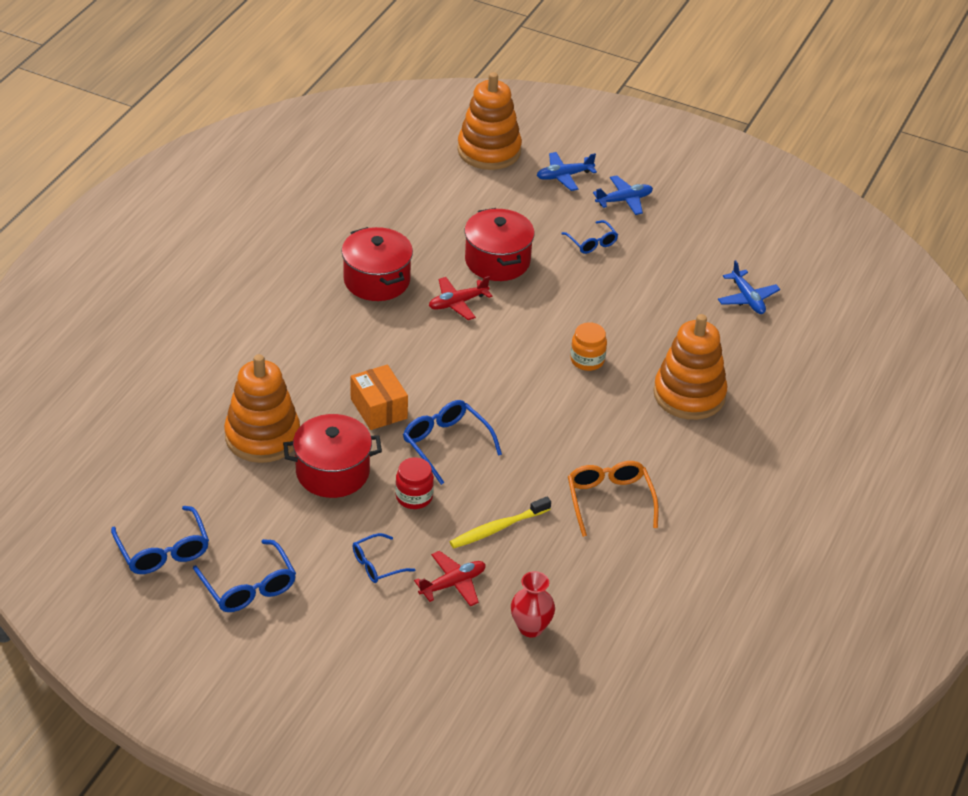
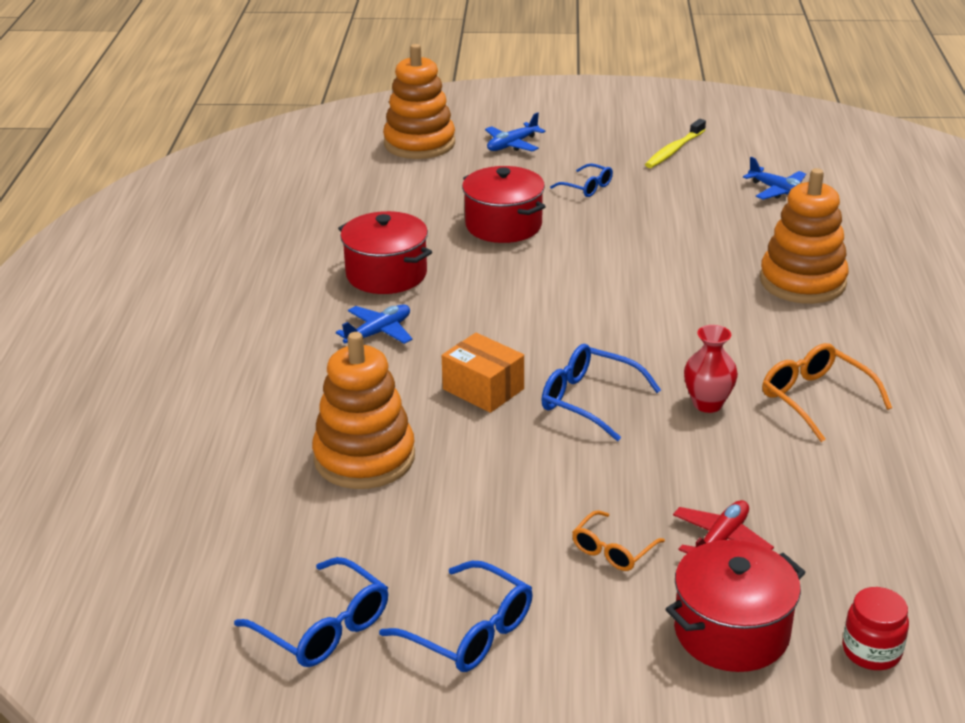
camera: 20 degrees left, 10 degrees down
red pot [283,414,382,498] -> red pot moved to [665,540,806,672]
blue glasses [352,533,415,583] -> orange glasses [572,510,665,571]
red jar [395,457,434,509] -> red jar moved to [843,587,909,670]
red plane [429,276,492,320] -> none
yellow toothbrush [450,497,551,548] -> yellow toothbrush moved to [645,119,706,168]
red vase [511,571,555,637] -> red vase moved to [684,325,738,413]
orange jar [570,322,607,371] -> none
blue plane [593,175,653,215] -> blue plane moved to [336,305,413,344]

